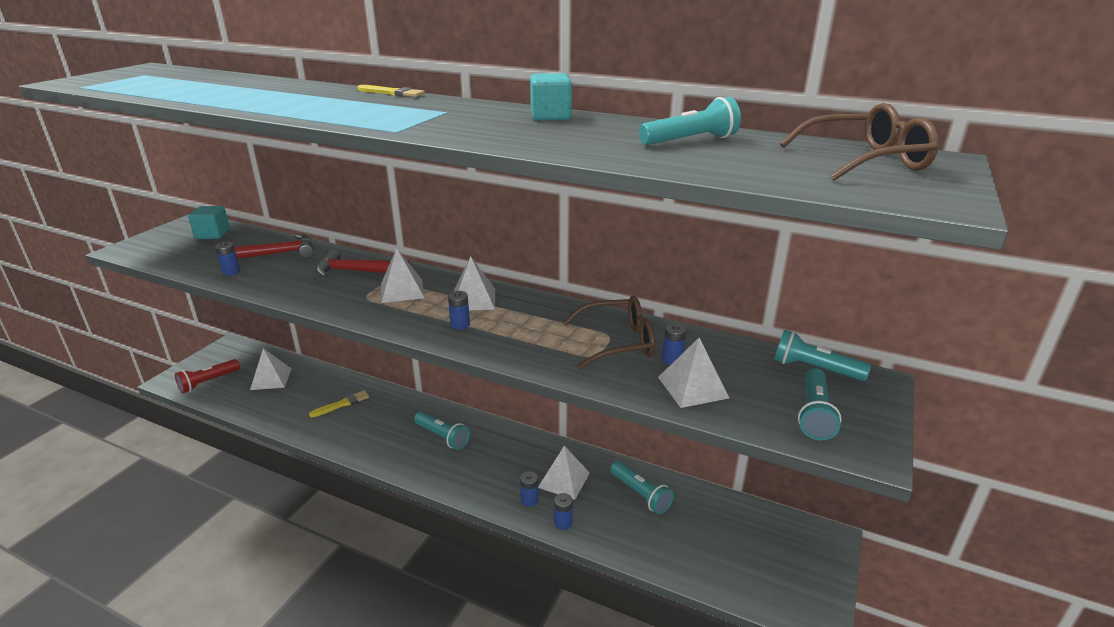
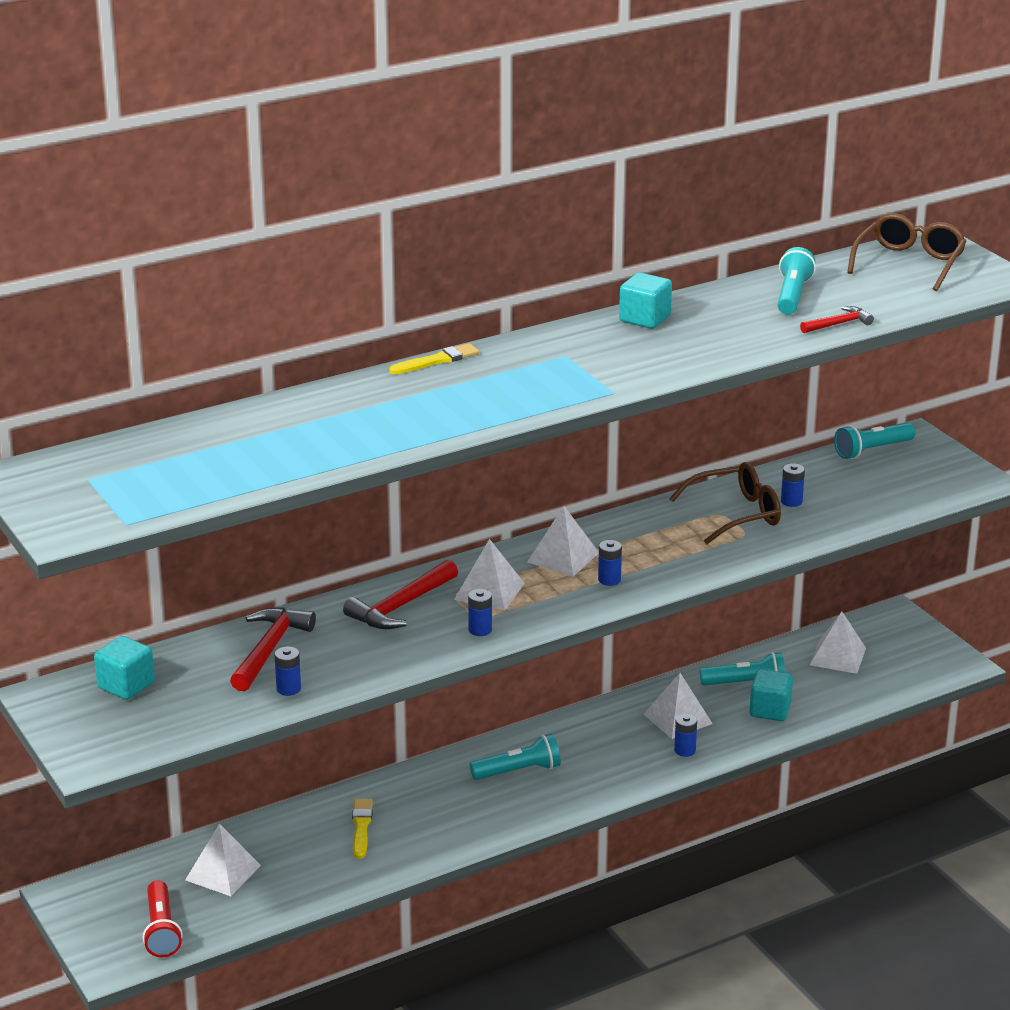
camera: 55 degrees left, 0 degrees up
blue battery [554,493,573,530] -> blue battery moved to [468,589,492,636]
brown glasses [563,296,655,370] -> brown glasses turned 45 degrees clockwise [669,462,781,544]
white pyramid [658,337,729,408] -> white pyramid moved to [810,612,866,674]
turquoise flashlight [798,368,842,441] -> none
none -> turquoise cube [749,669,793,721]
none -> red hammer [800,306,874,333]

